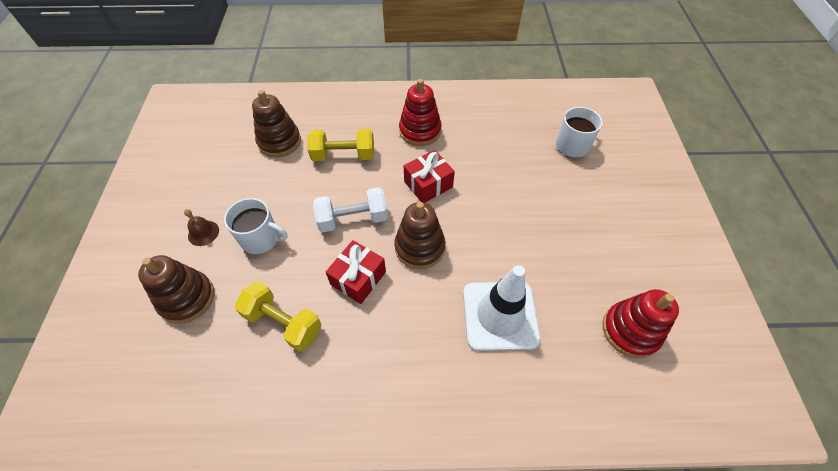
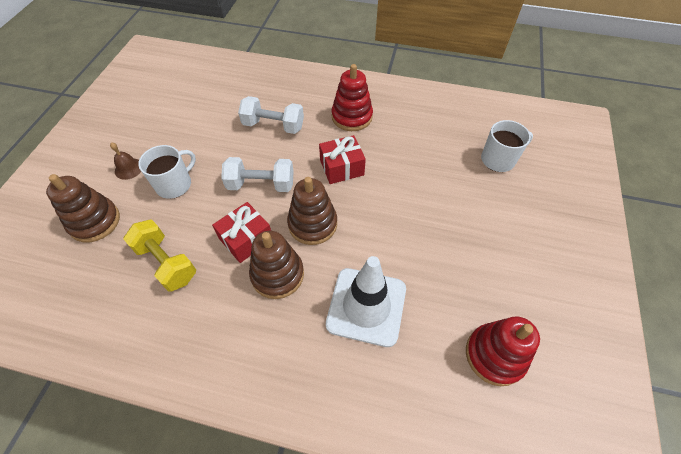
camera: 15 degrees right, 0 degrees up
white mug [224,198,288,254] -> white mug turned 75 degrees counterclockwise [138,145,196,199]
brown stacking toy [252,90,301,157] -> brown stacking toy moved to [249,231,304,299]
yellow dumbbell [307,129,374,161] -> white dumbbell [238,96,304,134]

